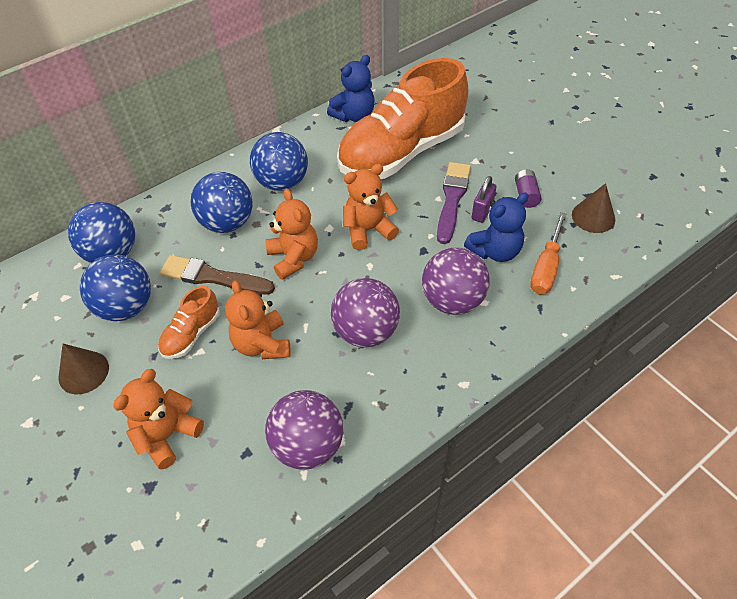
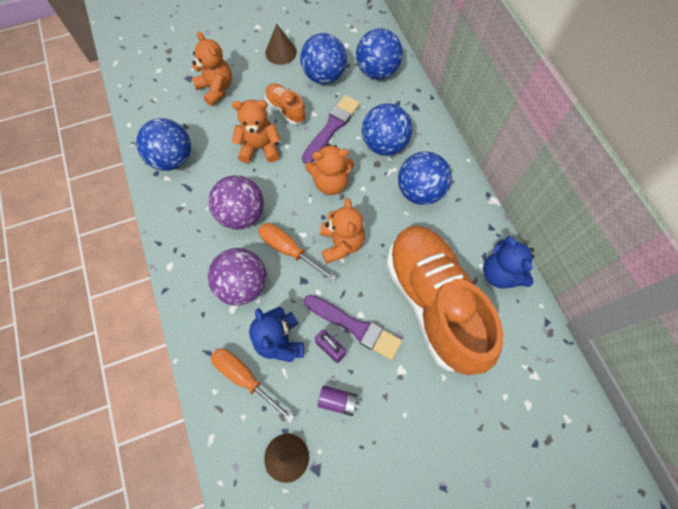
camera: 105 degrees right, 15 degrees up
brown brush [160,255,275,295] -> purple brush [302,95,360,164]
purple ball [265,390,343,470] -> blue ball [136,118,191,171]
none -> orange screwdriver [258,223,337,282]

